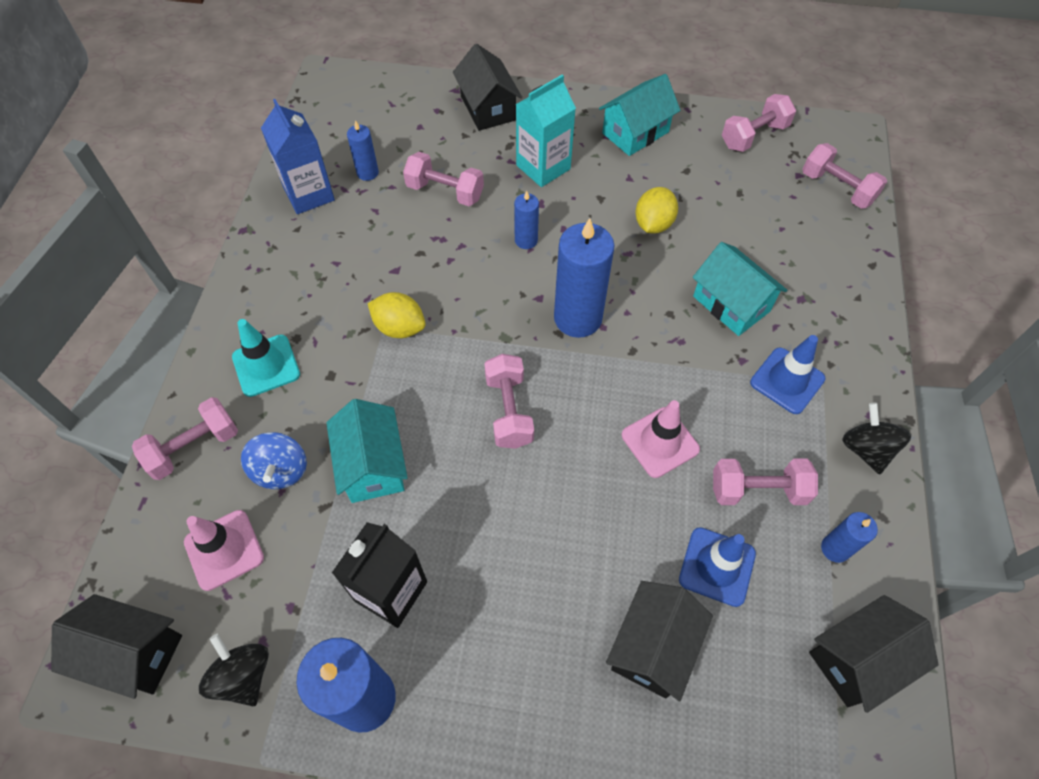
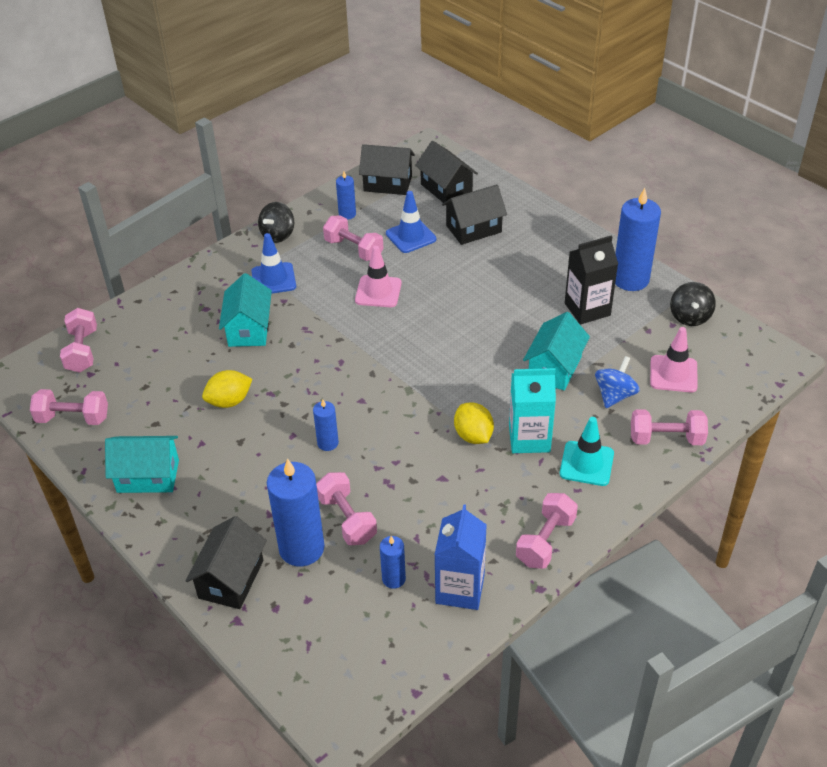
camera: 140 degrees left, 15 degrees down
black house [51,594,182,699] -> black house moved to [415,141,478,203]
pink dumbbell [484,354,534,449] -> pink dumbbell moved to [516,493,578,569]
turquoise carton [516,74,576,187] -> turquoise carton moved to [509,368,556,453]
blue candle [554,218,615,338] -> blue candle moved to [267,458,325,567]

